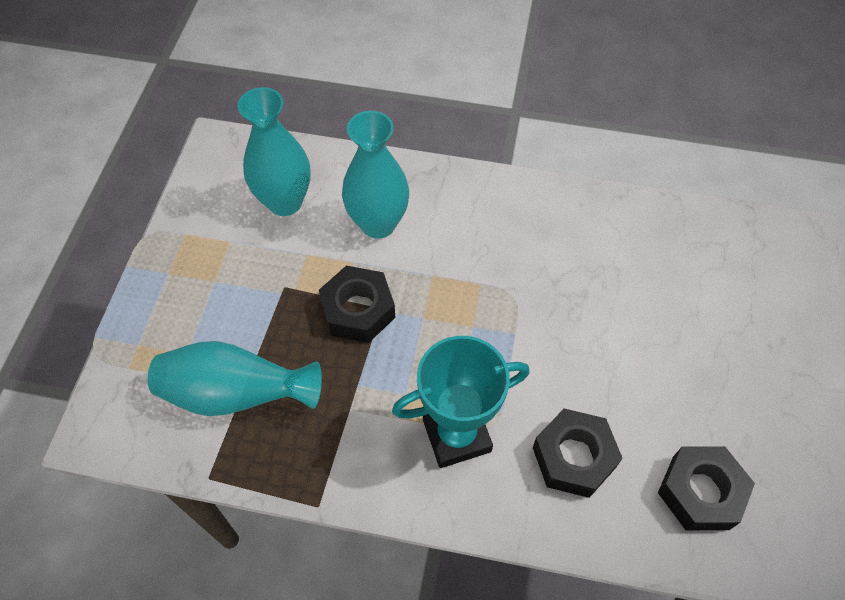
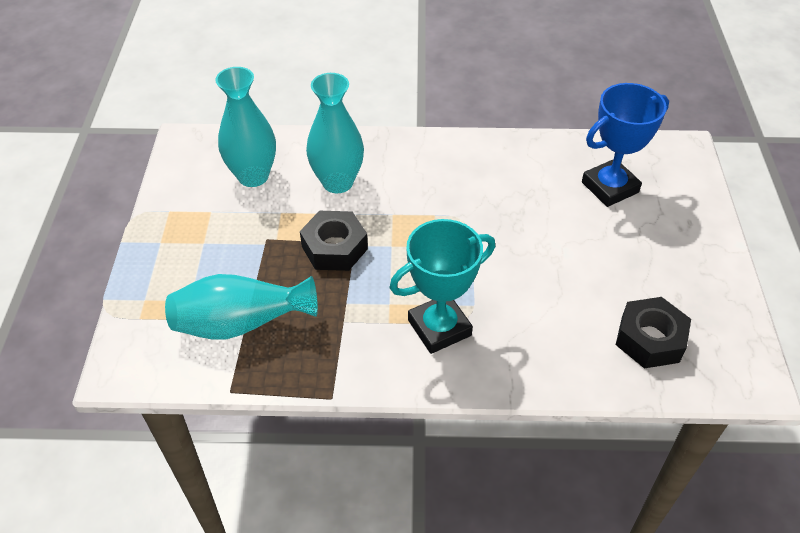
camera: 10 degrees left, 10 degrees down
black nut [533,409,623,498] -> none
none -> blue trophy [582,83,669,207]

